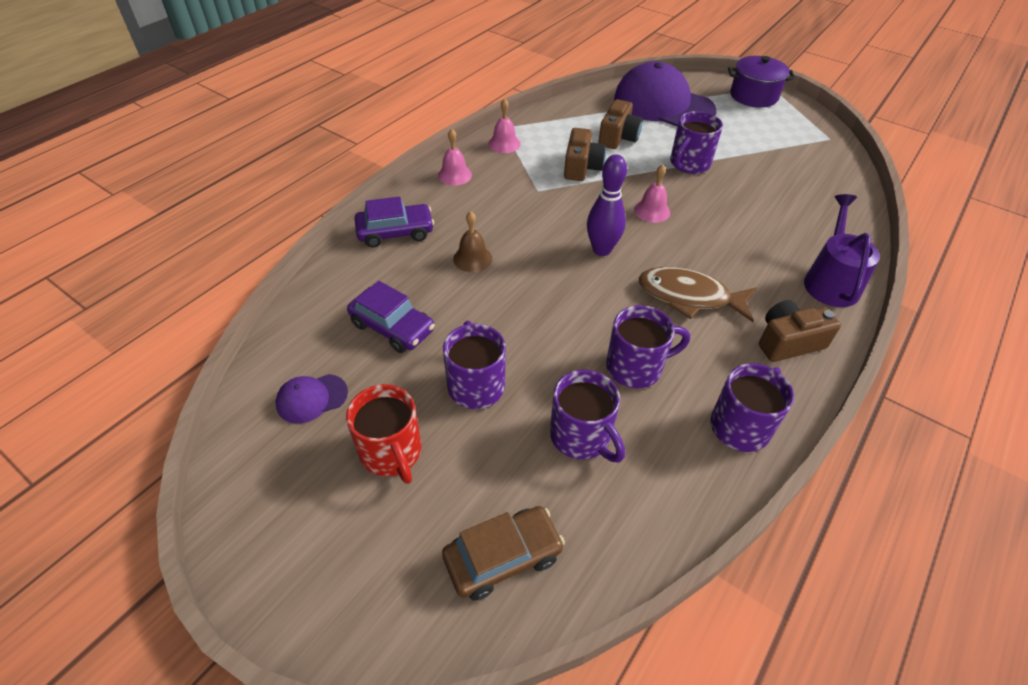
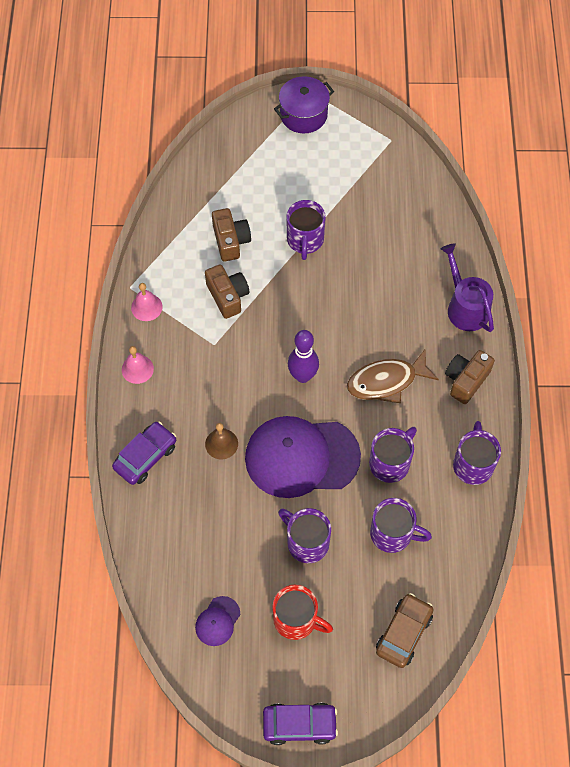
camera: 35 degrees left, 15 degrees up
purple car [347,281,435,353] -> purple car moved to [263,703,338,745]
purple cap [614,62,717,127] -> purple cap moved to [245,416,361,498]
pink bell [634,164,670,223] -> none

